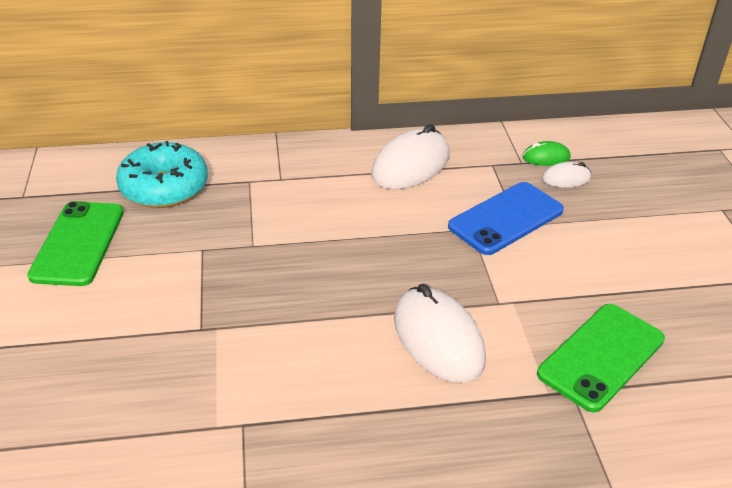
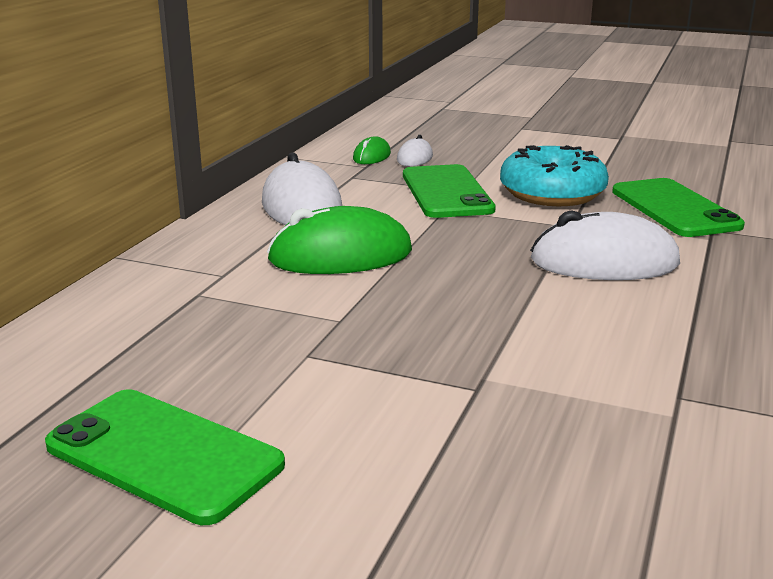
camera: 60 degrees left, 15 degrees down
turquoise donut [116,141,208,208] -> turquoise donut moved to [500,145,609,206]
blue phone [448,182,564,255] -> green phone [403,164,496,218]
none -> green mouse [267,206,412,274]

